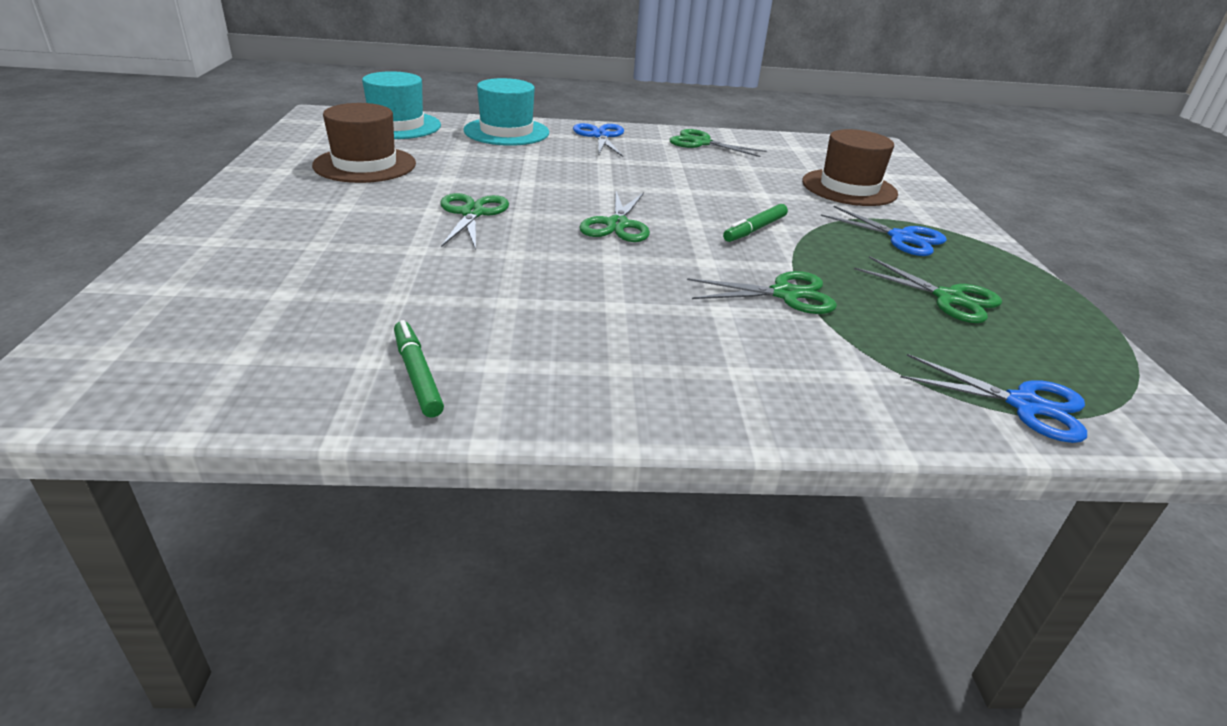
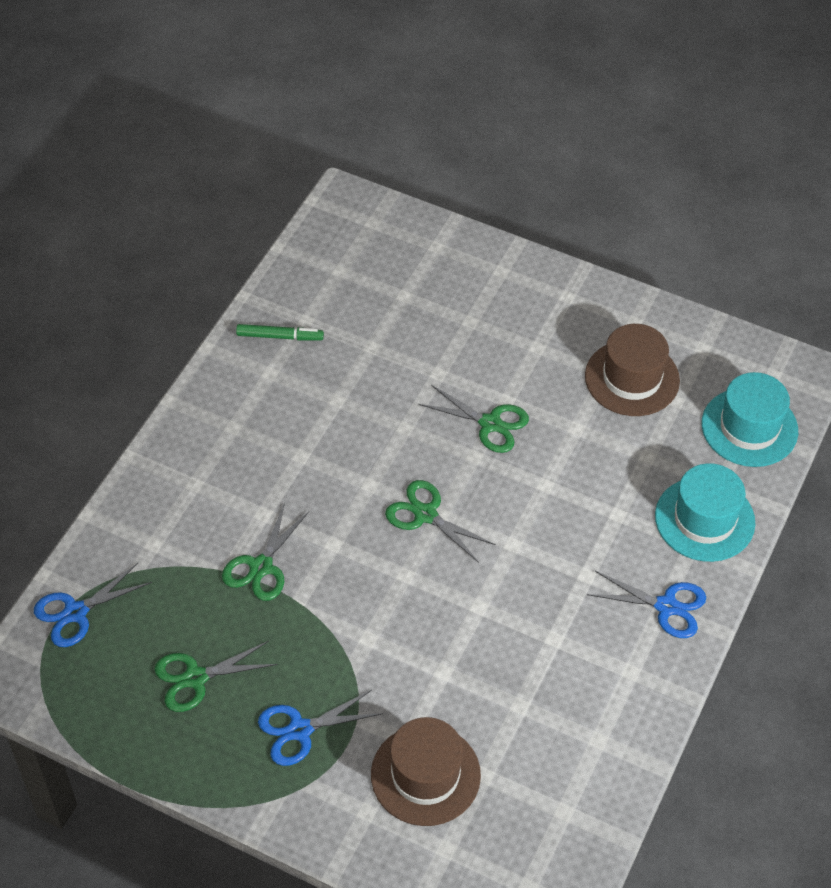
camera: 120 degrees right, 20 degrees up
green scissors [669,129,767,157] -> none
green marker [723,204,788,242] -> none

